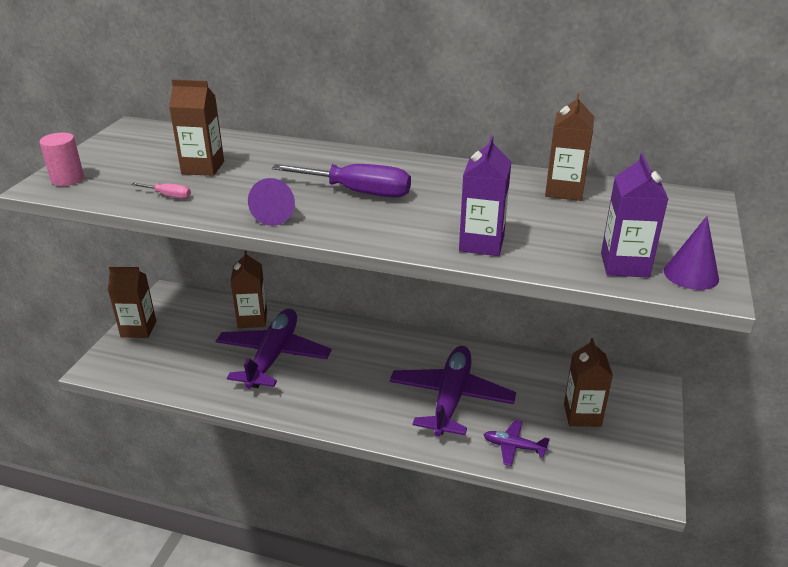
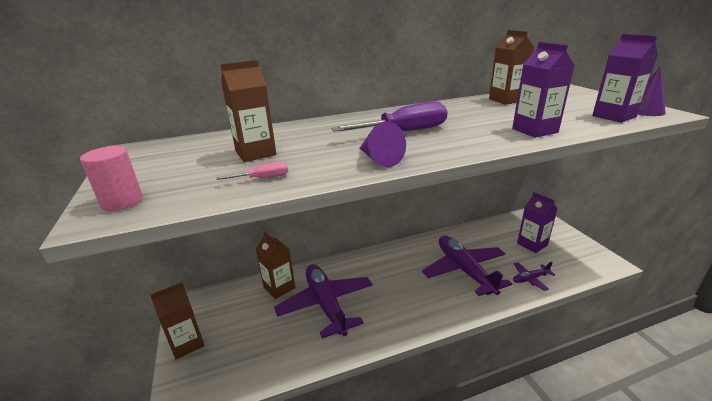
camera: 35 degrees left, 5 degrees down
brown carton [564,338,613,427] -> purple carton [517,192,557,253]

